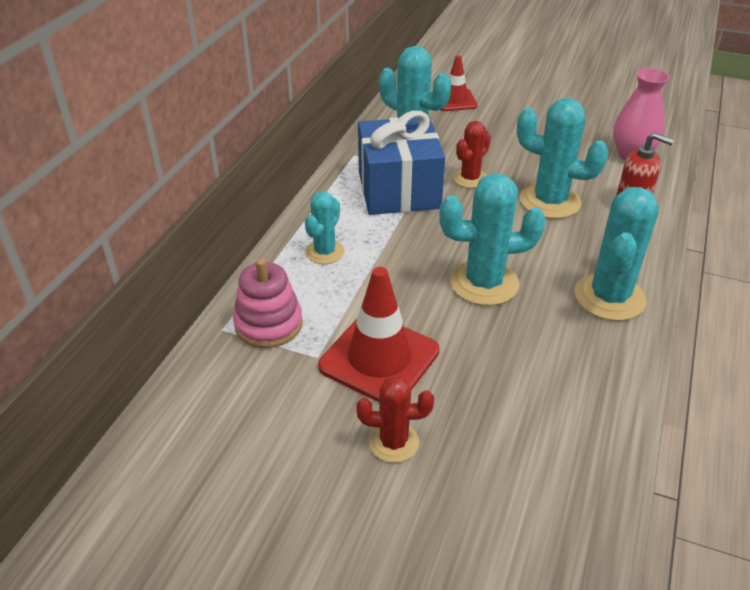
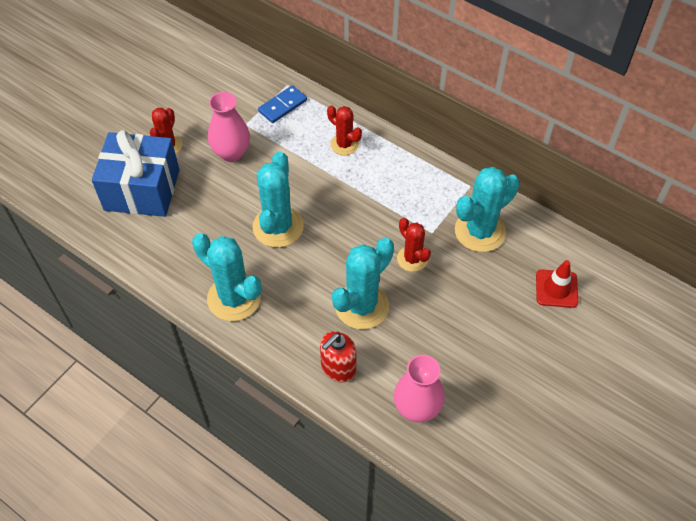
camera: 105 degrees right, 15 degrees up
pink stacking toy [233,258,303,348] -> blue domino [258,85,307,123]
turquoise cactus [305,191,344,264] -> red cactus [327,105,362,155]
red traffic cone [318,267,439,402] -> pink vase [208,92,250,162]
blue gift [358,111,445,215] -> blue gift moved to [92,130,179,217]

